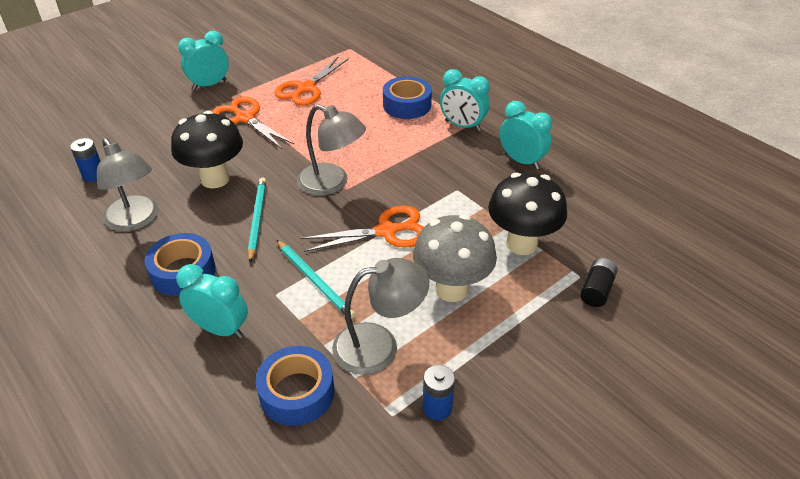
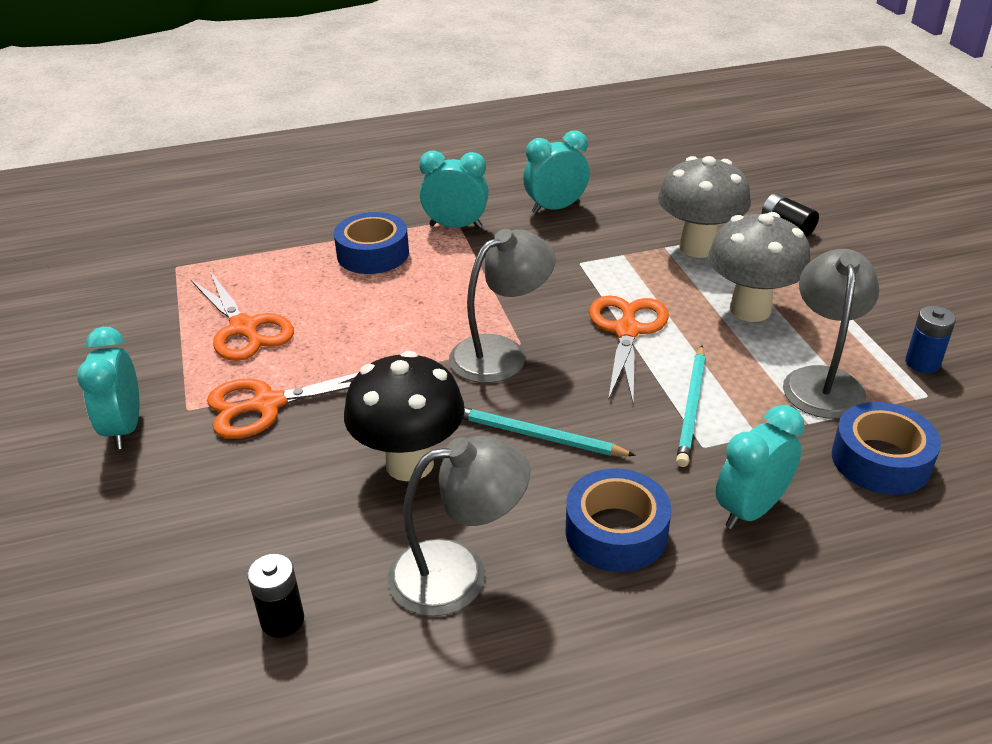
camera: 65 degrees left, 5 degrees down
blue battery [70,138,100,182] -> black battery [247,553,304,638]
turquoise pencil [277,240,355,319] -> turquoise pencil turned 120 degrees clockwise [676,346,705,467]
turquoise clock [440,69,490,131] -> turquoise clock turned 135 degrees counterclockwise [419,150,489,229]
black mushroom [488,172,567,255] -> grey mushroom [658,156,751,258]

